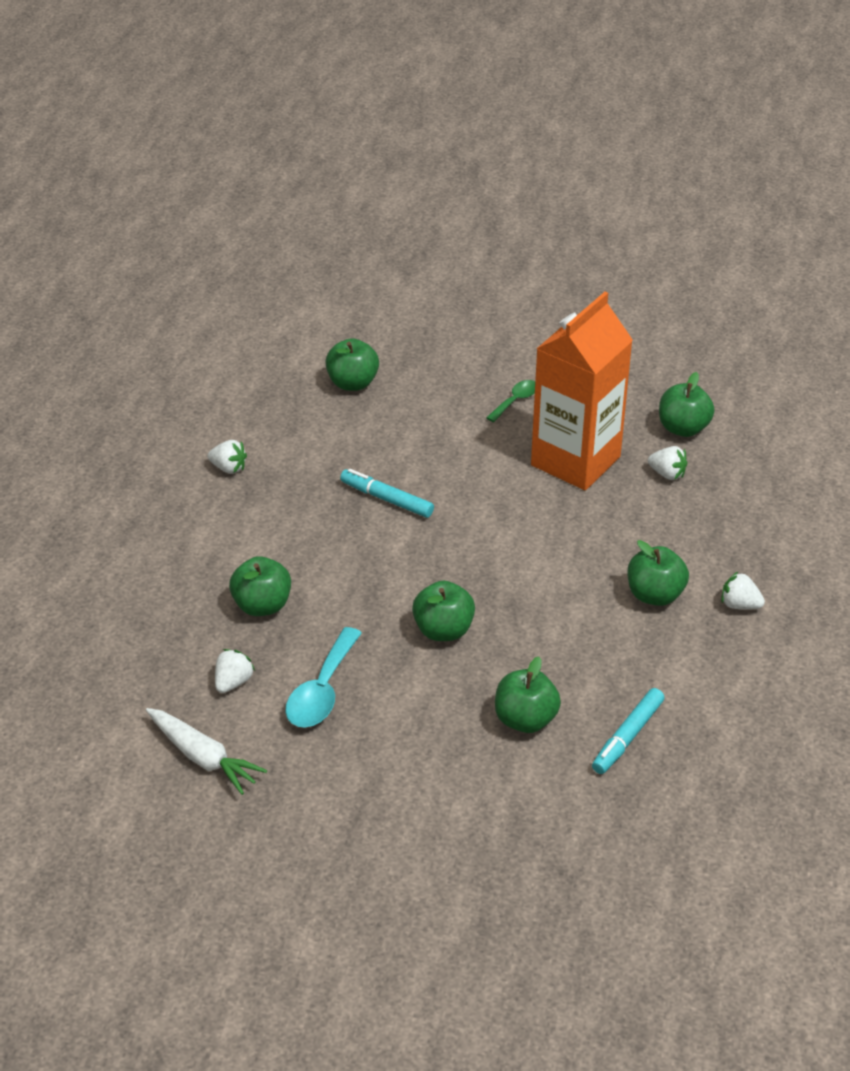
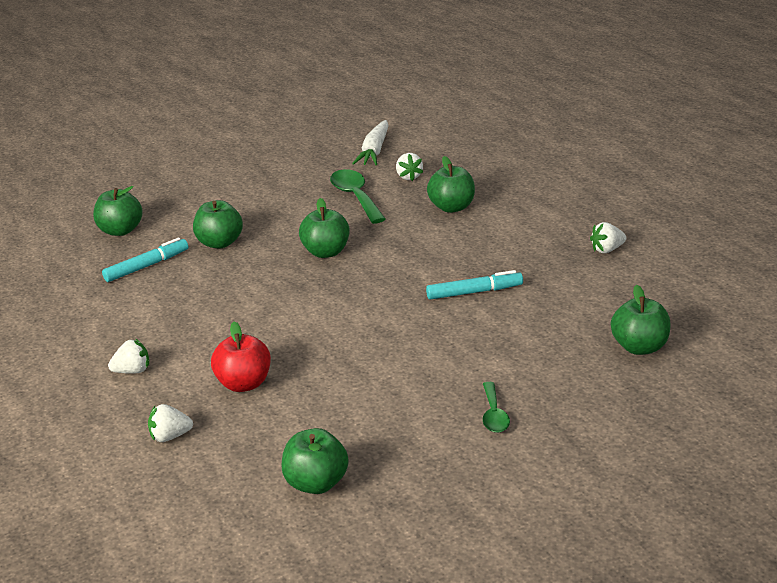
camera: 140 degrees right, 10 degrees down
white carrot [146,708,267,795] -> white carrot turned 75 degrees counterclockwise [352,120,389,165]
turquoise spoon [285,627,362,728] -> green spoon [330,169,386,224]
orange carton [531,292,633,490] -> none
turquoise marker [592,688,664,774] -> turquoise marker turned 60 degrees clockwise [102,238,188,282]
green apple [627,540,689,606] -> green apple moved to [93,186,143,236]
white strawberry [648,446,688,480] -> white strawberry moved to [148,404,193,442]
none -> red apple [211,322,271,392]

